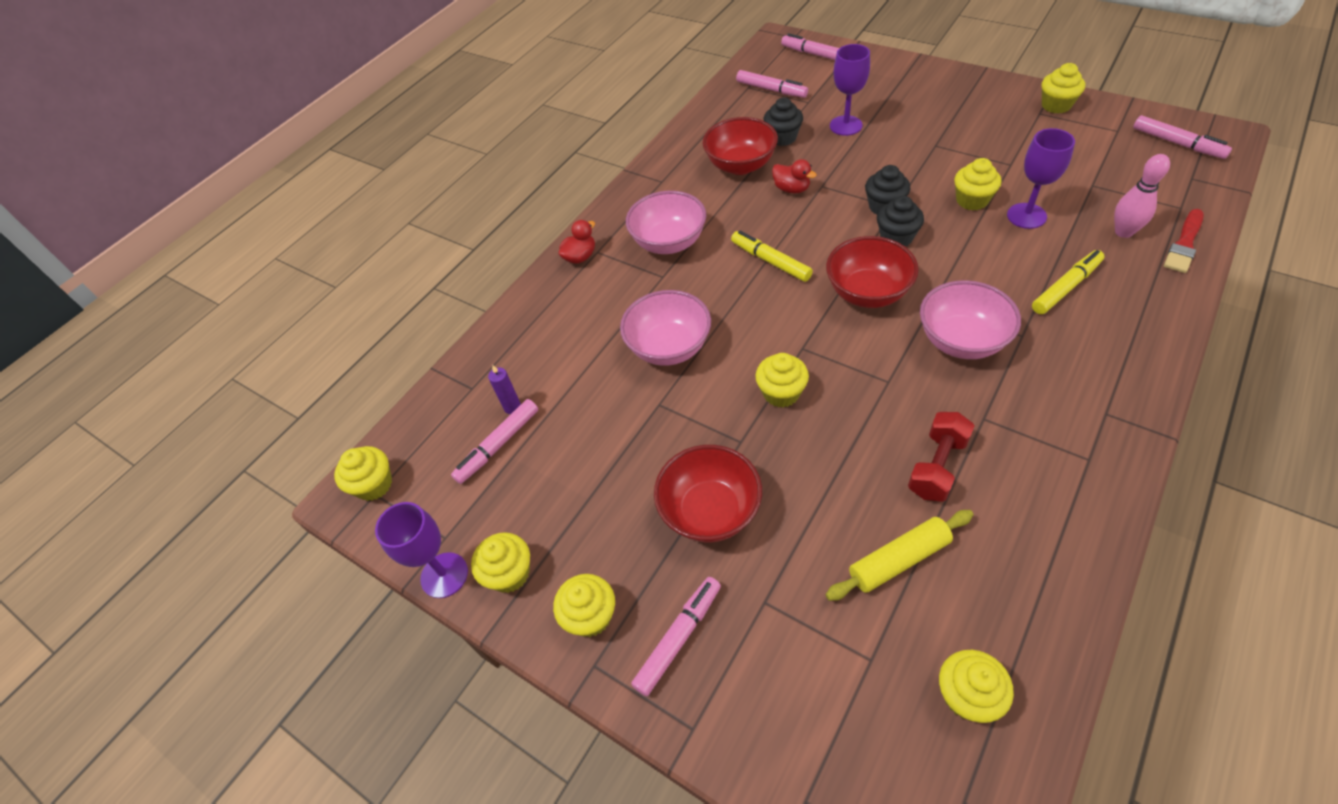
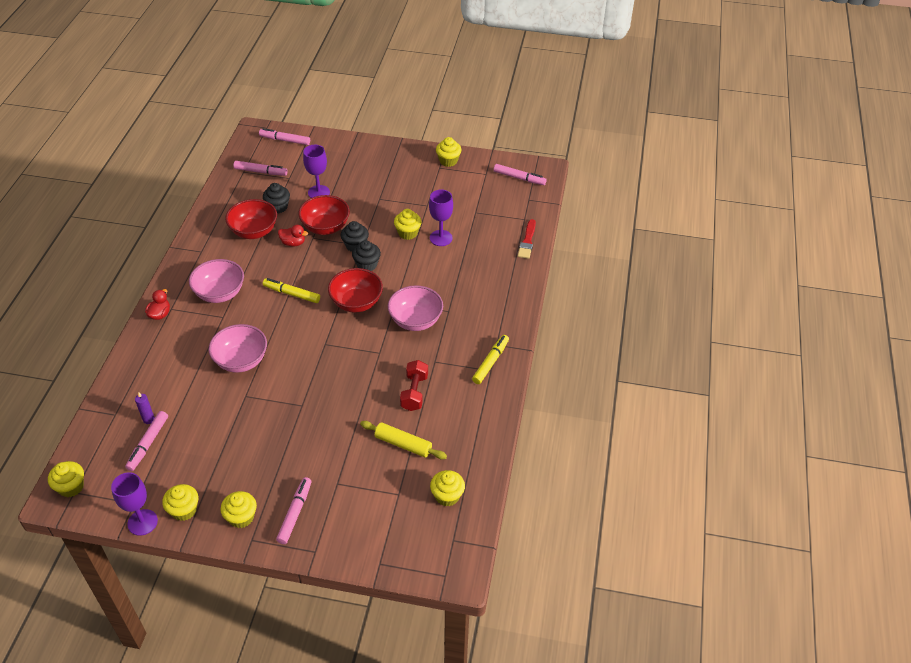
camera: 30 degrees left, 5 degrees down
red bowl [654,445,762,542] -> red bowl moved to [299,195,350,235]
yellow cupcake [755,353,809,407] -> none
yellow rolling pin [826,510,974,601] -> yellow rolling pin turned 75 degrees clockwise [360,421,447,459]
yellow marker [1032,250,1105,314] -> yellow marker moved to [472,335,509,384]
pink bowling pin [1114,154,1170,238] -> none

